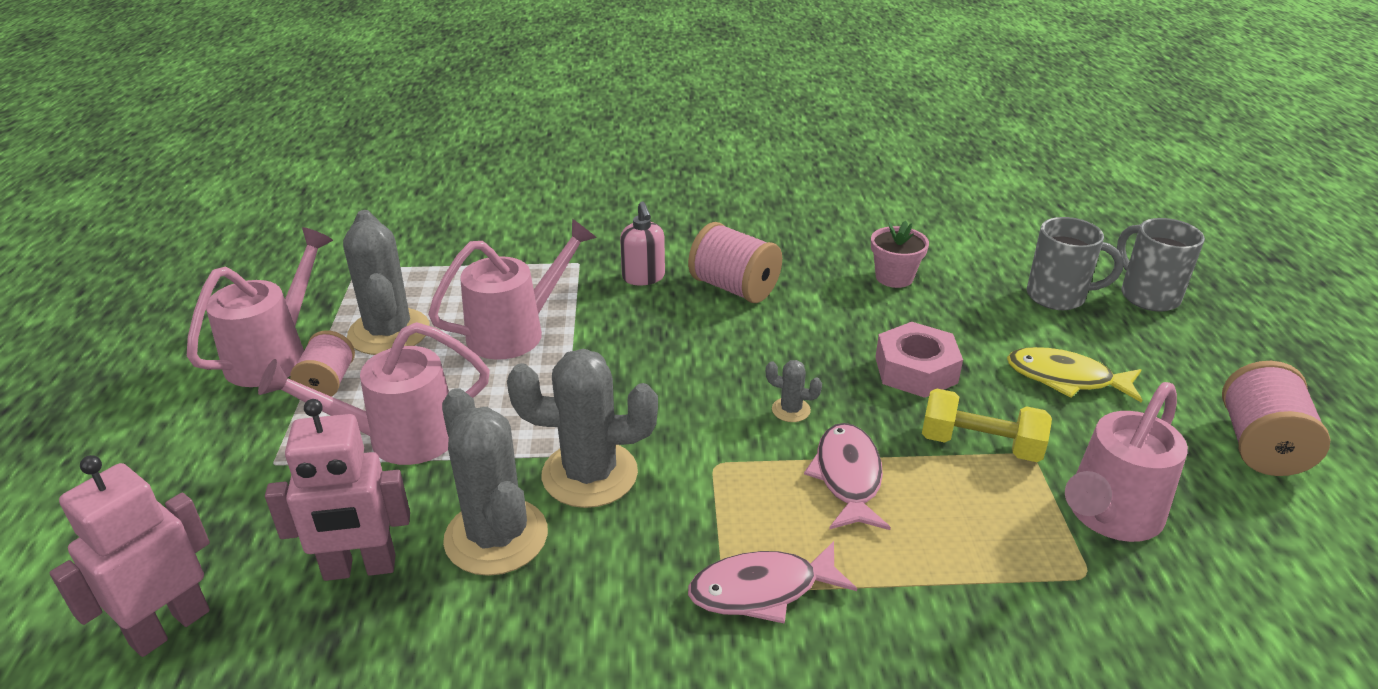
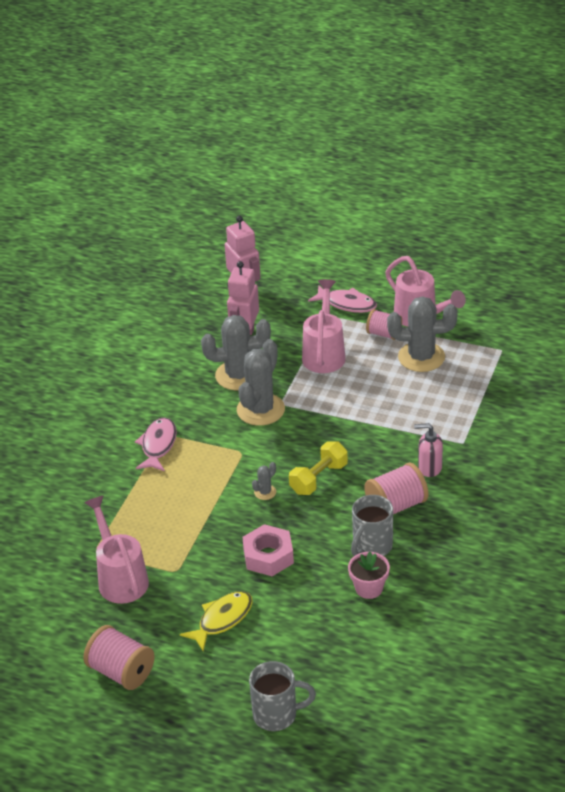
camera: 115 degrees right, 5 degrees up
pink watering can [428,219,597,360] -> none
pink fish [804,423,891,530] -> pink fish moved to [308,285,377,313]
yellow dumbbell [922,389,1052,462] -> yellow dumbbell moved to [289,441,348,495]
grey mug [1027,217,1123,310] -> grey mug moved to [351,495,393,556]

